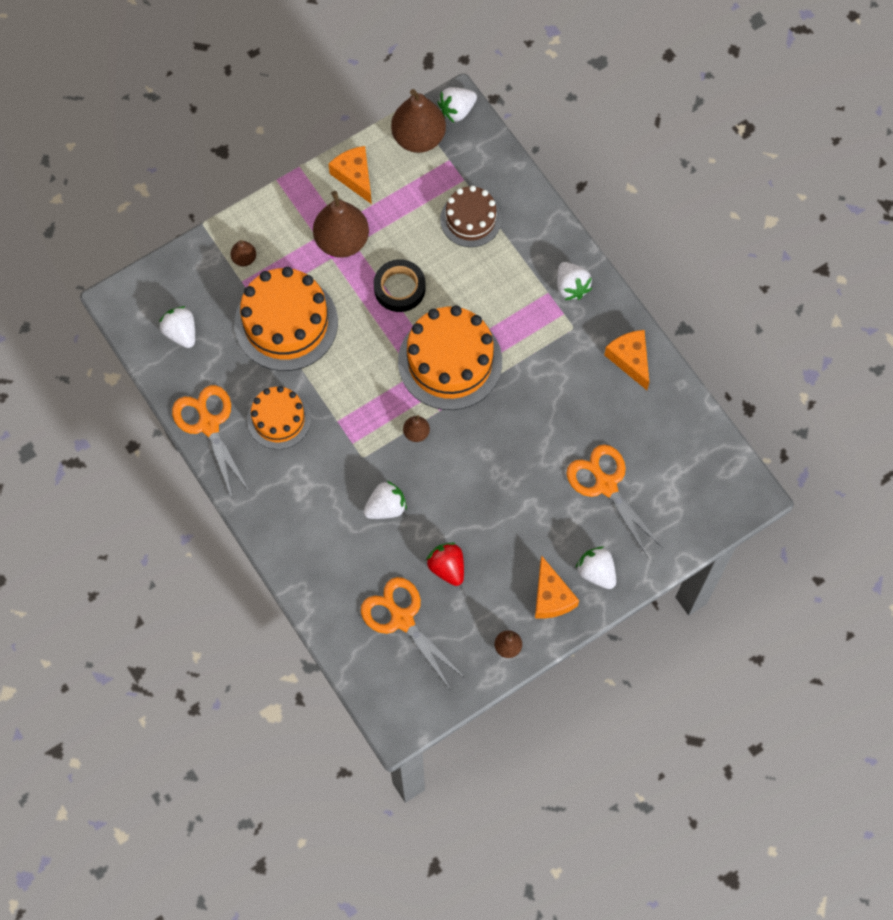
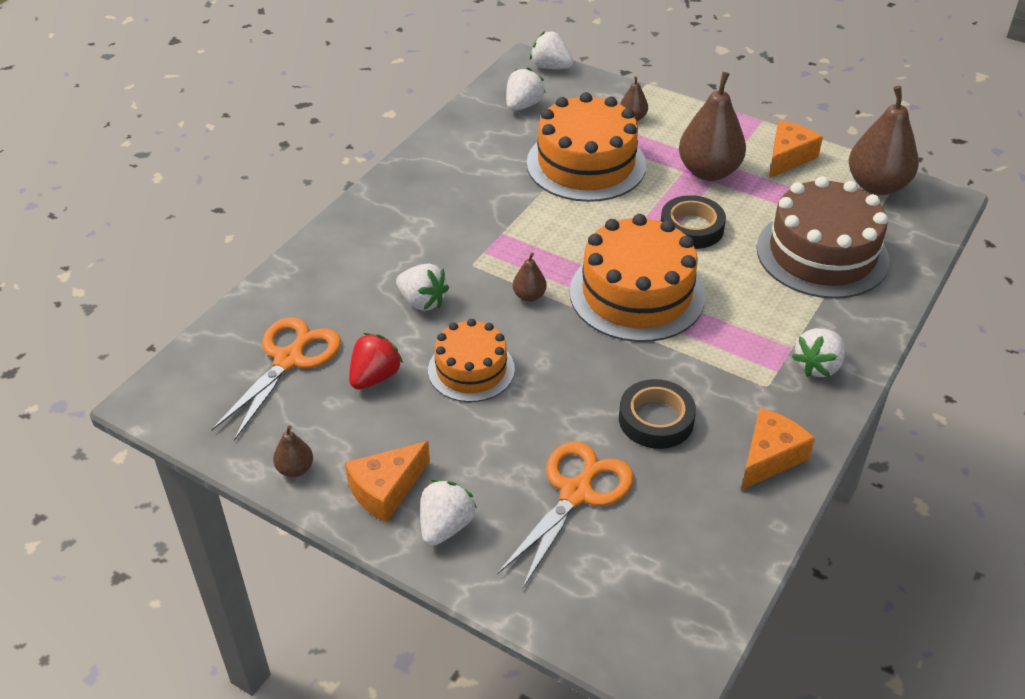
camera: 65 degrees right, 25 degrees down
orange scissors [172,385,249,497] -> none
orange cake [247,386,311,449] -> orange cake moved to [428,319,515,402]
white strawberry [438,87,477,123] -> white strawberry moved to [530,31,573,69]
brown cake [440,186,502,247] -> brown cake [757,176,890,299], size x1.66
none -> black tape [619,379,696,449]

